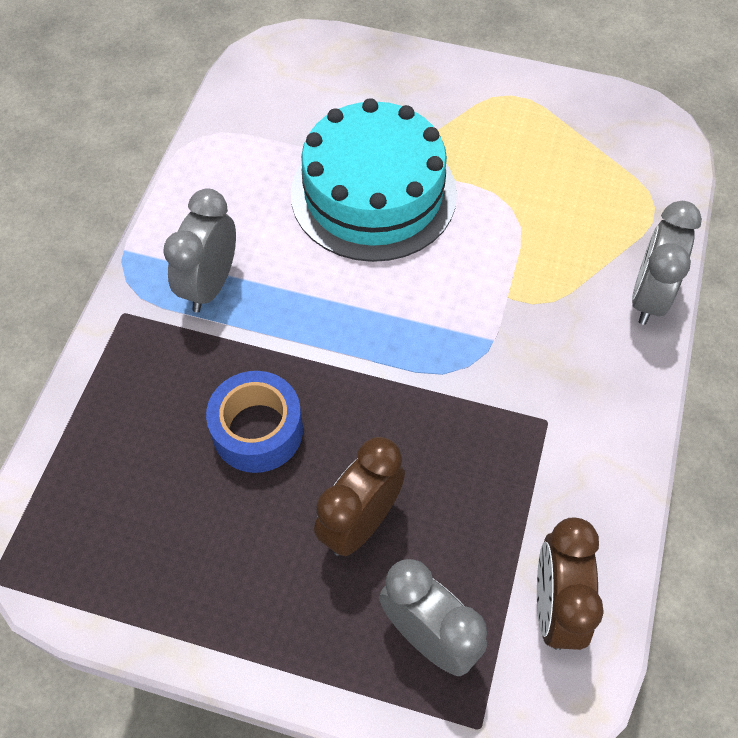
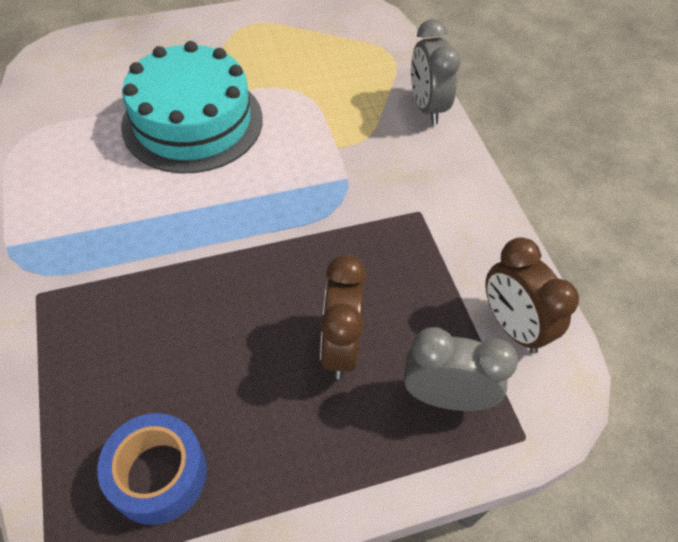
camera: 35 degrees left, 5 degrees down
grey clock [163,188,236,313] -> none
blue tape [206,371,303,473] -> blue tape moved to [97,413,207,525]

